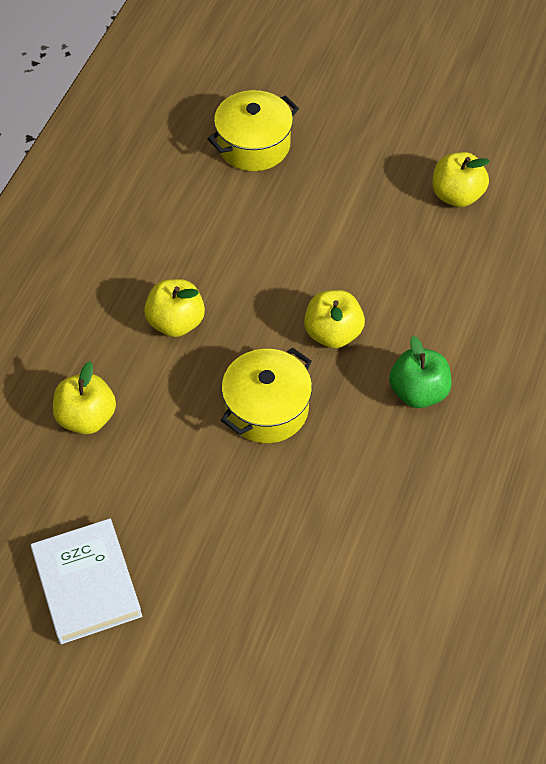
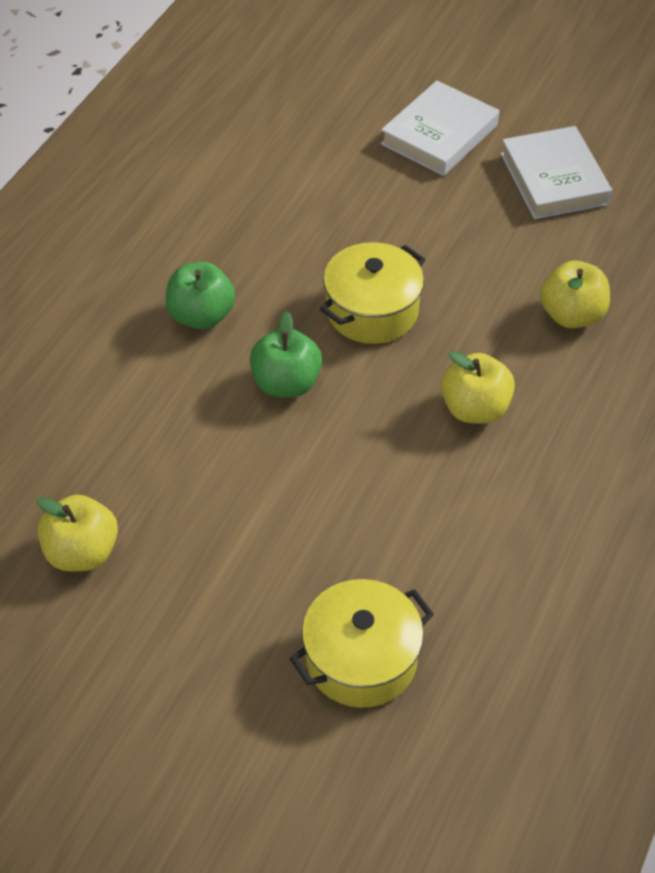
camera: 175 degrees left, 5 degrees down
yellow apple [304,290,365,348] -> green apple [250,311,322,398]
none -> white book [381,80,499,176]

